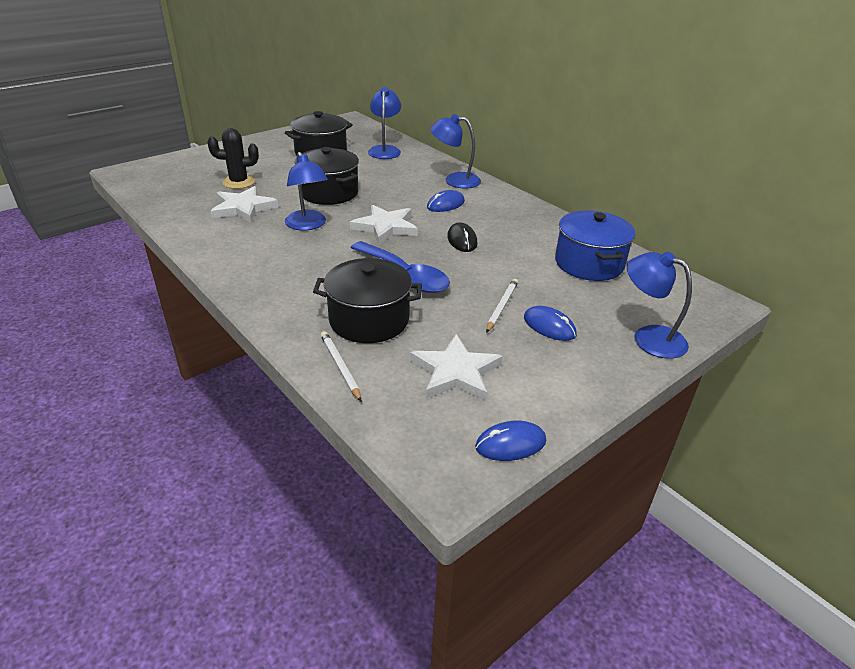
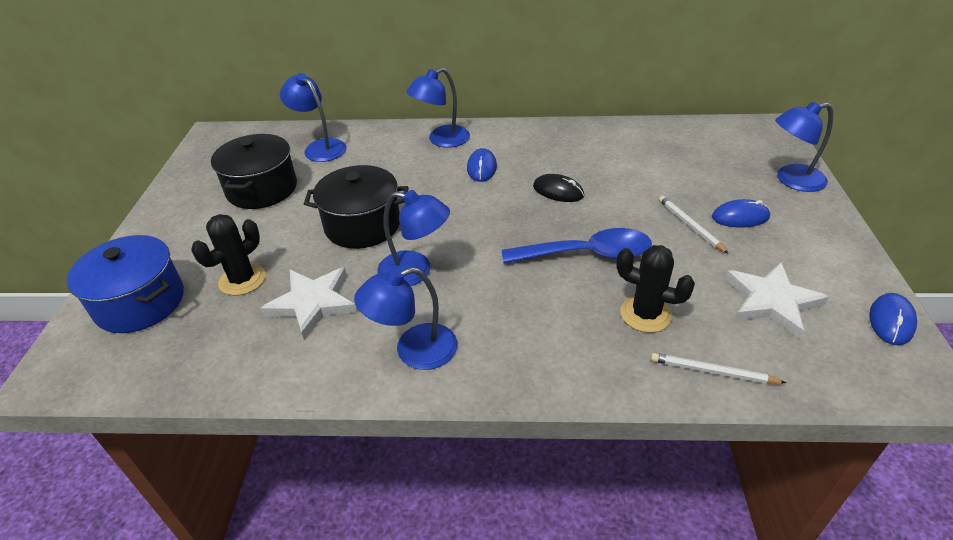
camera: 45 degrees left, 5 degrees up
black pot [313,258,422,343] -> black cactus [616,245,695,333]
white star [350,205,418,244] -> none
blue pot [555,211,636,281] -> blue pot moved to [67,235,184,333]
none -> blue lamp [354,267,457,370]

